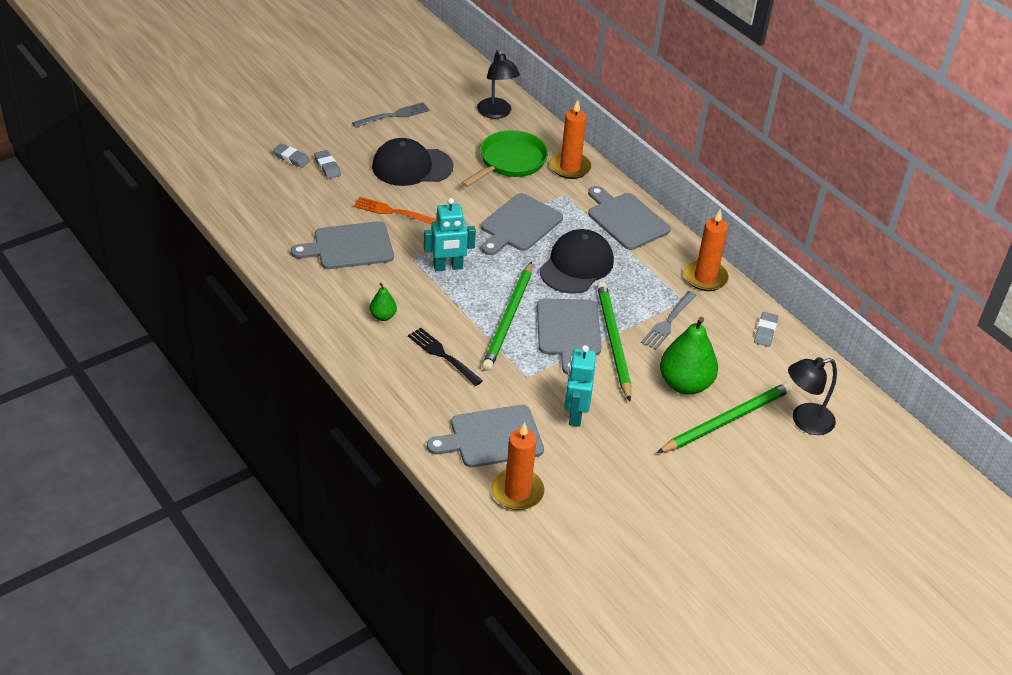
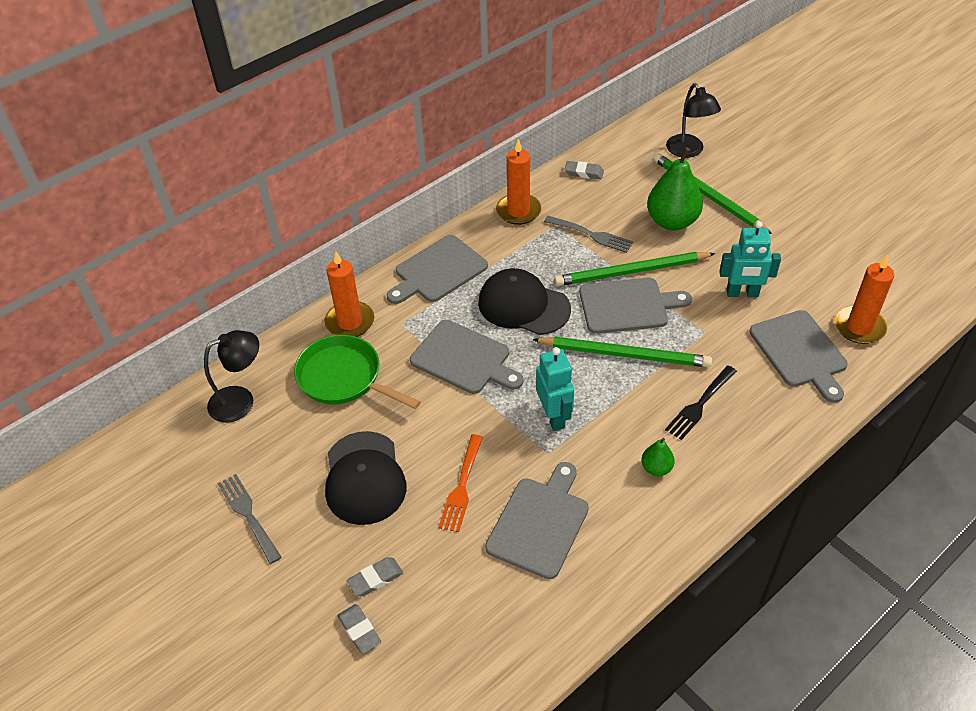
camera: 90 degrees left, 5 degrees up
grey eraser [273,143,310,168] -> grey eraser turned 60 degrees counterclockwise [337,604,381,654]
grey cutting board [291,221,394,269] -> grey cutting board turned 135 degrees counterclockwise [485,462,589,579]

